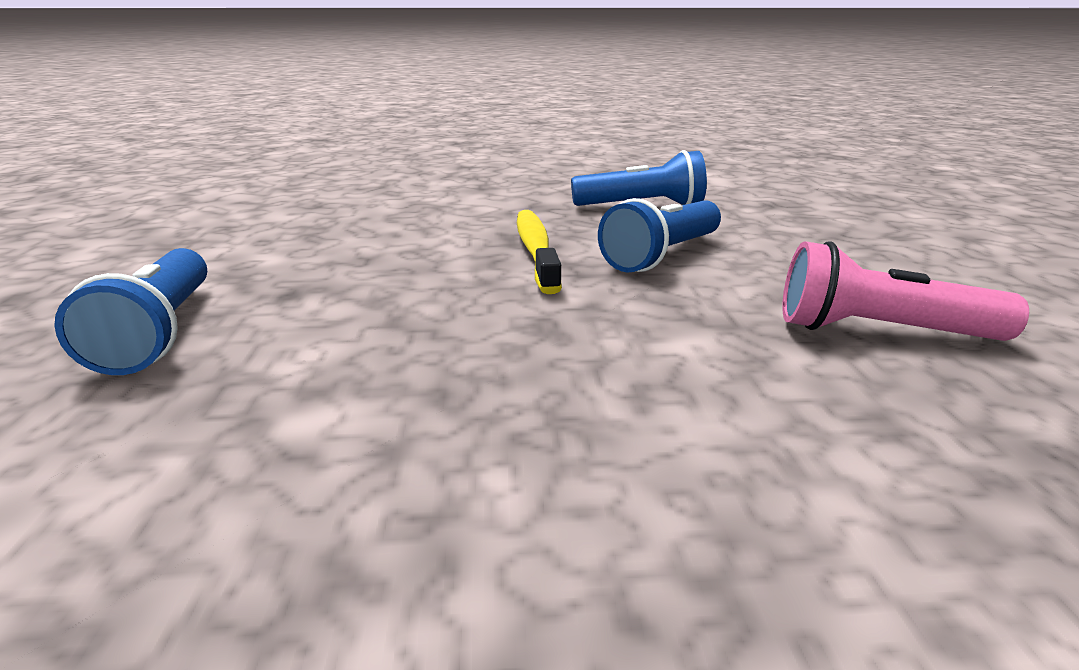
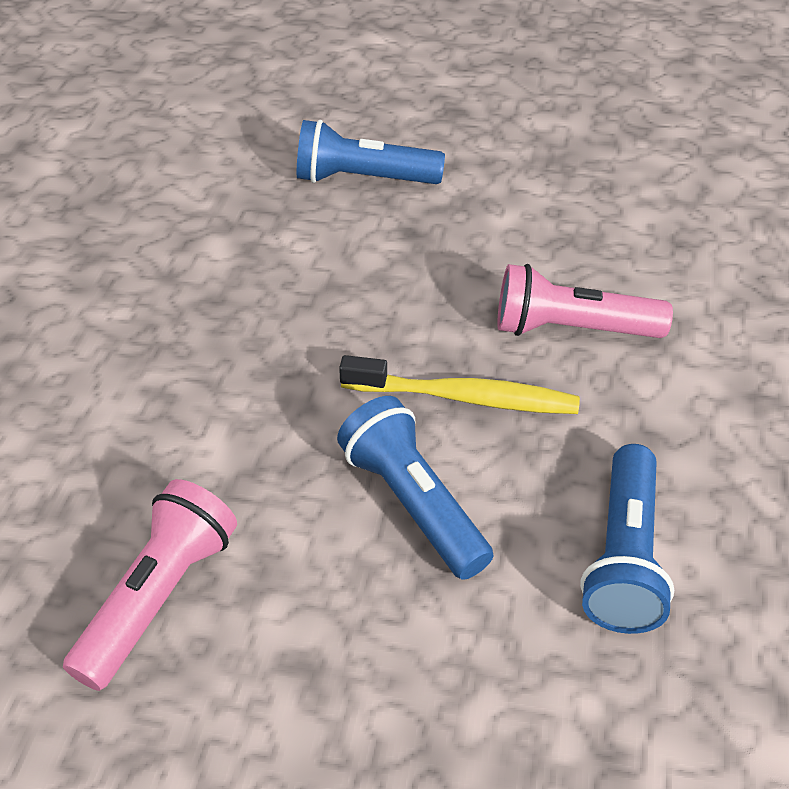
camera: 105 degrees right, 20 degrees up
none -> pink flashlight [497,264,673,338]

